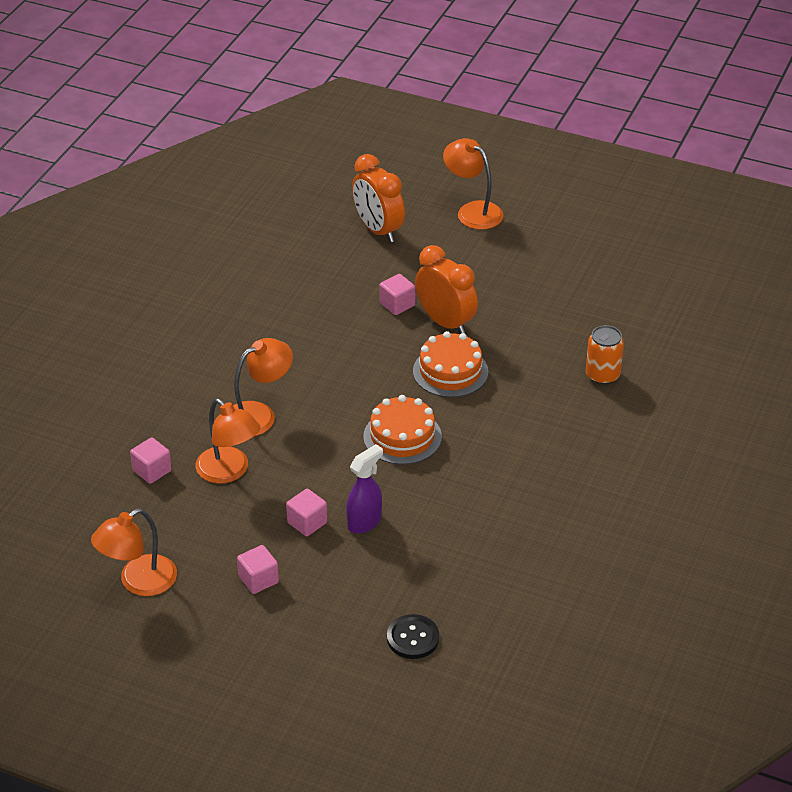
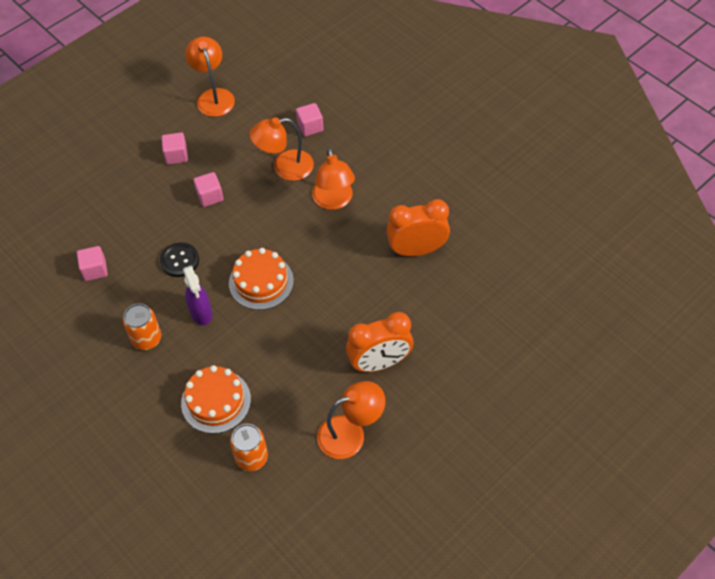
camera: 115 degrees right, 15 degrees up
purple spray bottle [346,444,383,534] -> purple spray bottle moved to [183,266,212,325]
orange clock [352,154,405,243] -> orange clock moved to [386,199,450,256]
pink cube [380,274,416,315] -> pink cube moved to [77,246,108,281]
black button [387,614,439,659] -> black button moved to [160,242,199,277]
orange cake [413,331,489,398] -> orange cake moved to [181,365,251,434]
orange lamp [443,138,503,230] -> orange lamp moved to [317,381,386,459]
none -> orange can [123,303,161,350]

